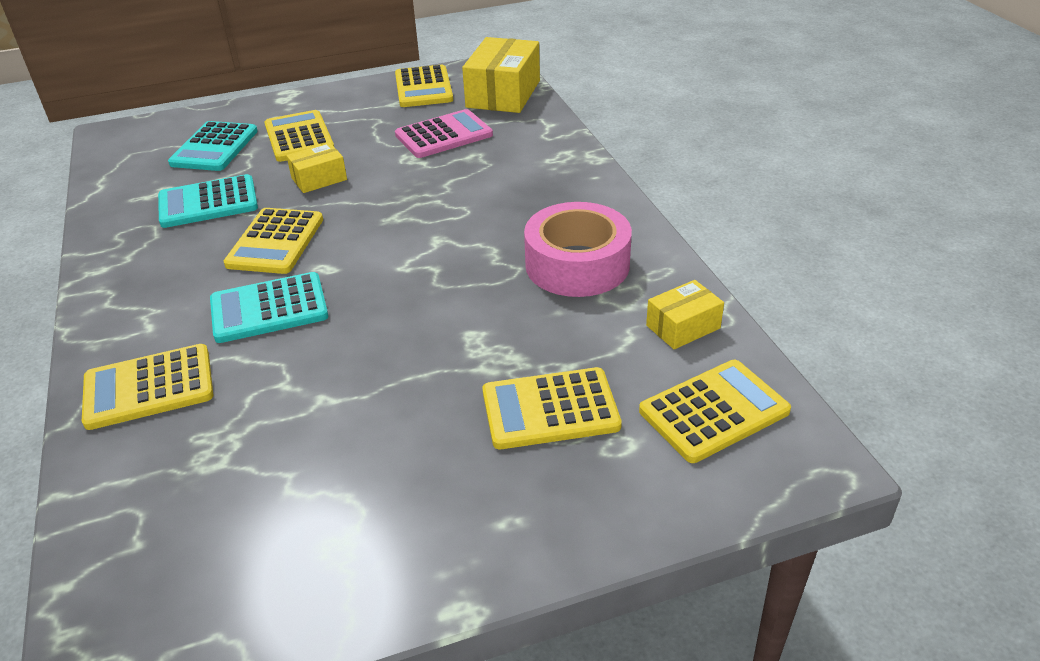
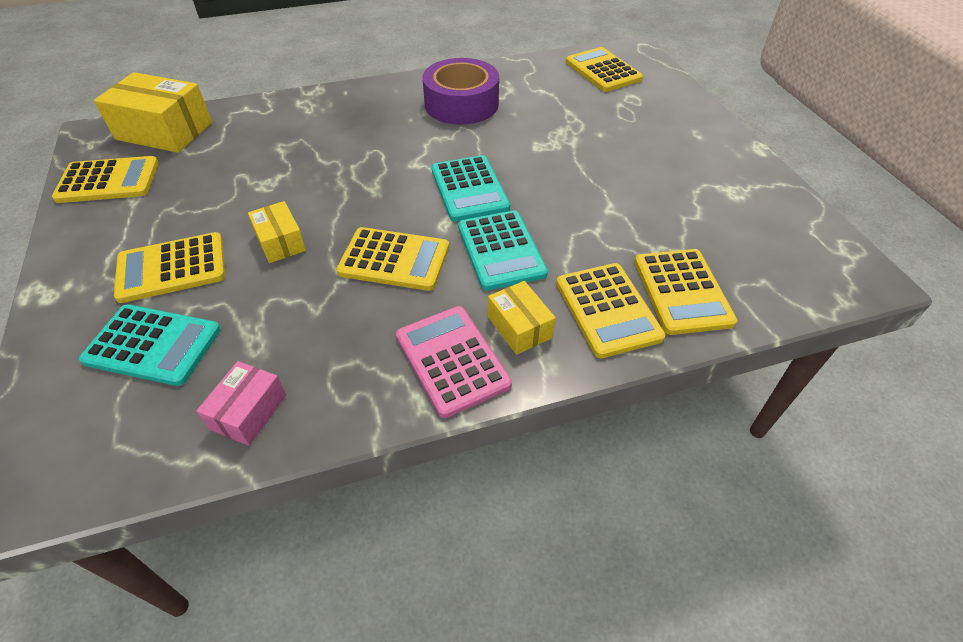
camera: 90 degrees left, 10 degrees up
turquoise calculator [158,174,258,228] -> turquoise calculator moved to [431,155,510,222]
pink calculator [395,109,493,158] -> pink calculator moved to [396,306,512,418]
yellow calculator [482,367,622,449] -> yellow calculator moved to [634,249,737,335]
pink tape [524,202,632,297] -> purple tape [423,58,499,125]
yellow box [646,280,724,350] -> yellow box moved to [488,281,556,355]
none -> pink box [196,361,286,446]

